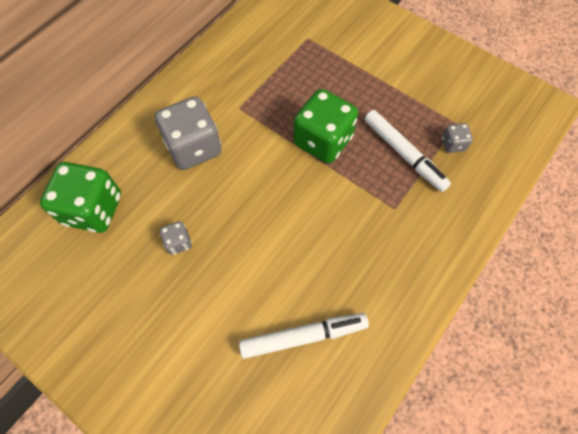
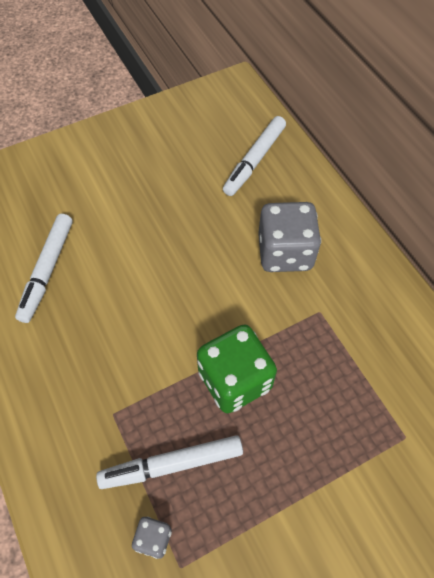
camera: 115 degrees right, 5 degrees down
green dice [40,162,121,233] -> white marker [223,116,286,196]
grey dice [160,221,192,255] -> none

